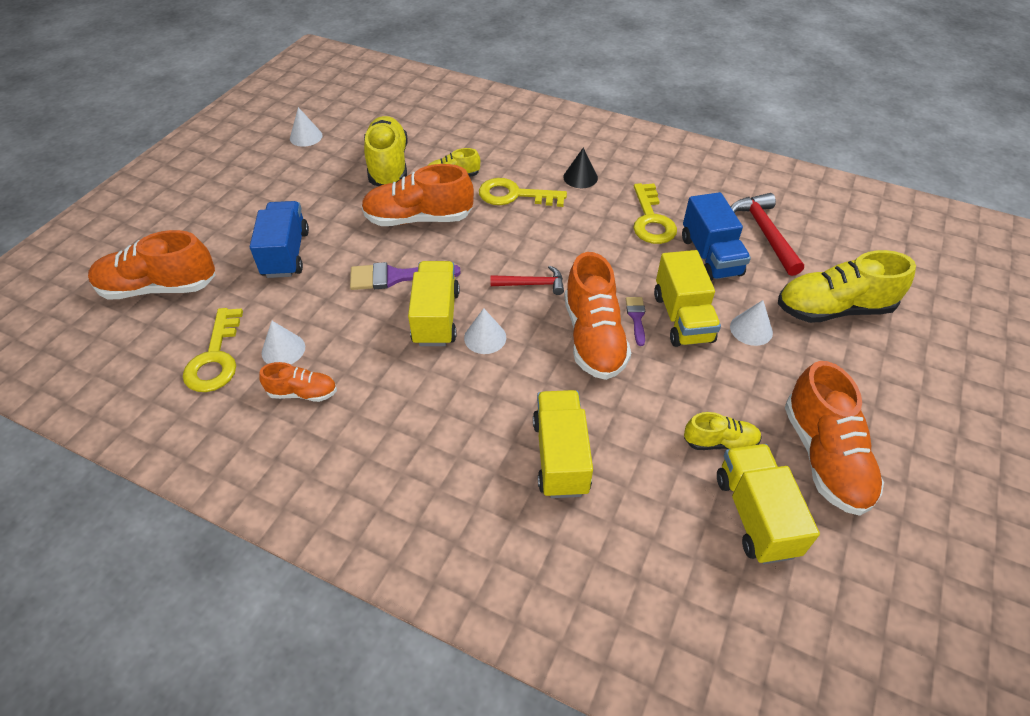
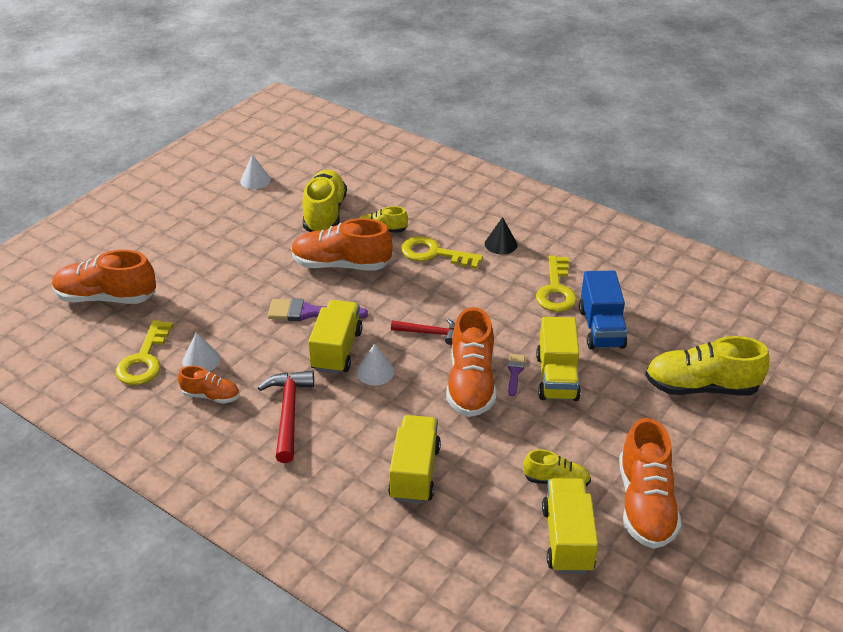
camera: 10 degrees right, 10 degrees down
blue truck [250,201,309,278] -> none
red hammer [730,193,804,276] -> red hammer moved to [258,371,314,463]
white cone [730,300,773,346] -> none

